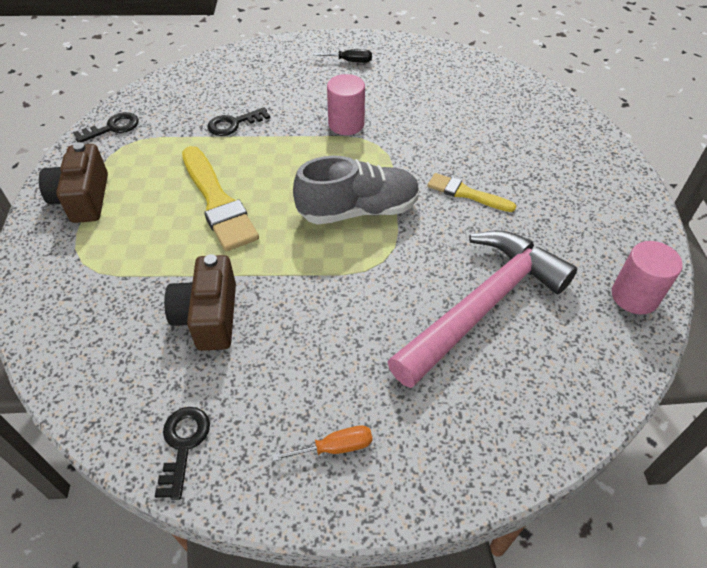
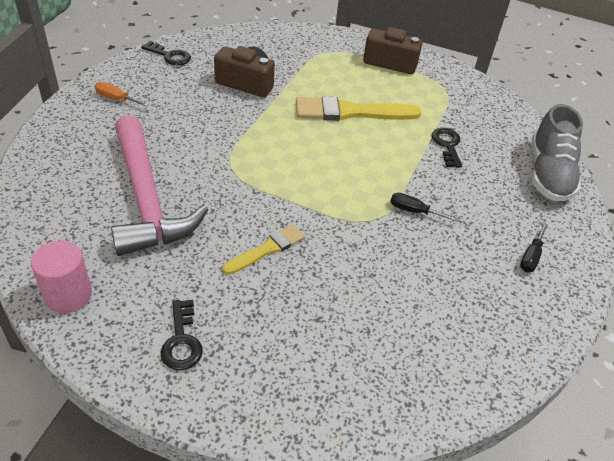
camera: 110 degrees right, 5 degrees down
black key [73,112,139,142] -> black key moved to [160,300,203,370]
orange screwdriver [272,425,372,461] -> orange screwdriver turned 105 degrees clockwise [95,82,149,107]
grey shoe [293,156,420,225] -> grey shoe moved to [531,104,583,201]
pink cylinder [327,74,365,135] -> black screwdriver [390,193,460,222]

